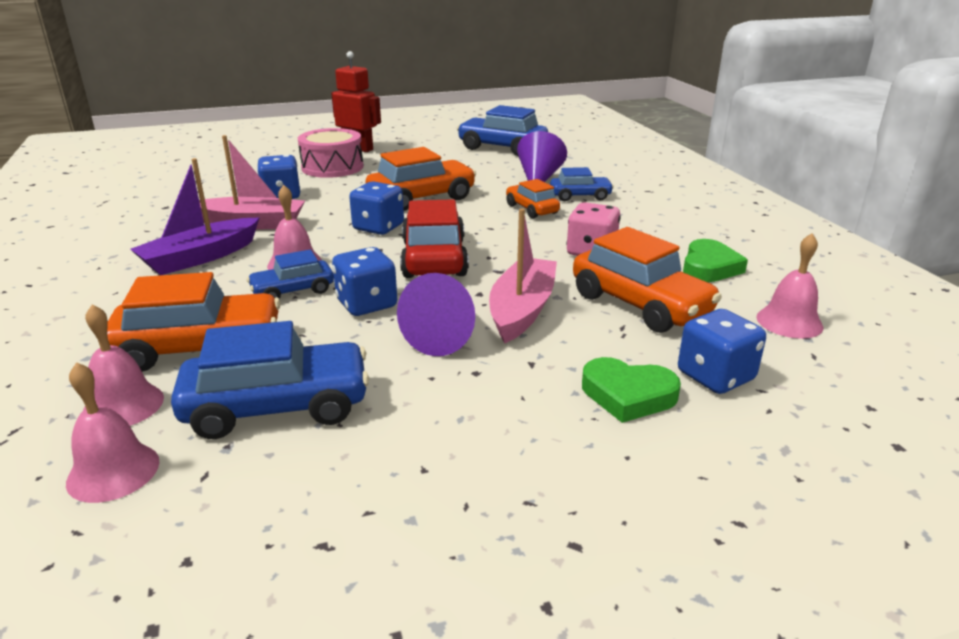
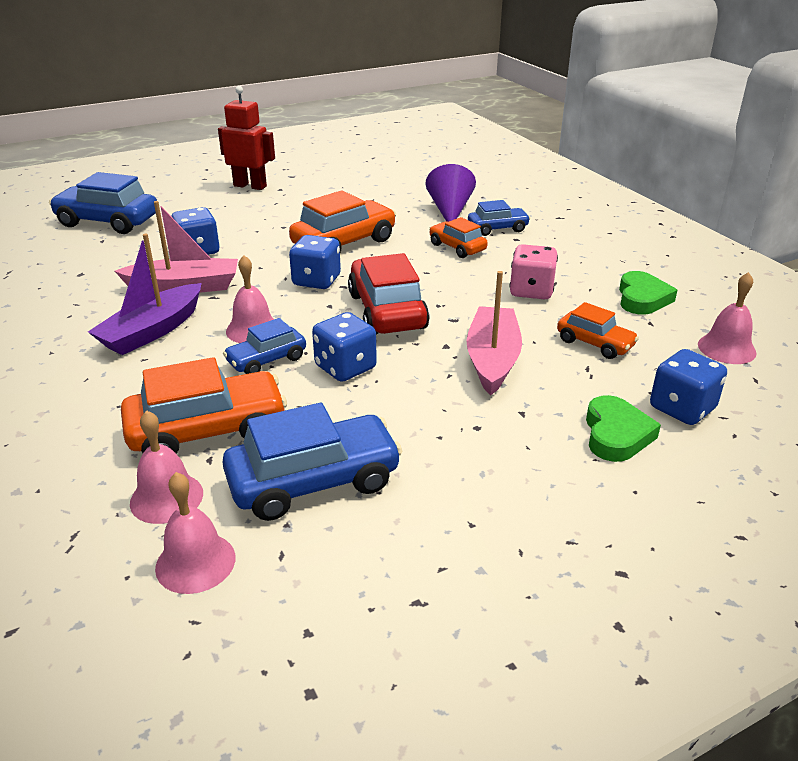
camera: 10 degrees left, 5 degrees up
pink drum [298,128,364,178] -> none
purple cone [397,273,475,356] -> none
blue car [457,105,548,156] -> blue car moved to [49,172,157,234]
orange car [573,227,722,333] -> orange car [557,302,639,359], size x0.58
green heart [582,357,681,423] -> green heart turned 90 degrees counterclockwise [586,395,661,462]

